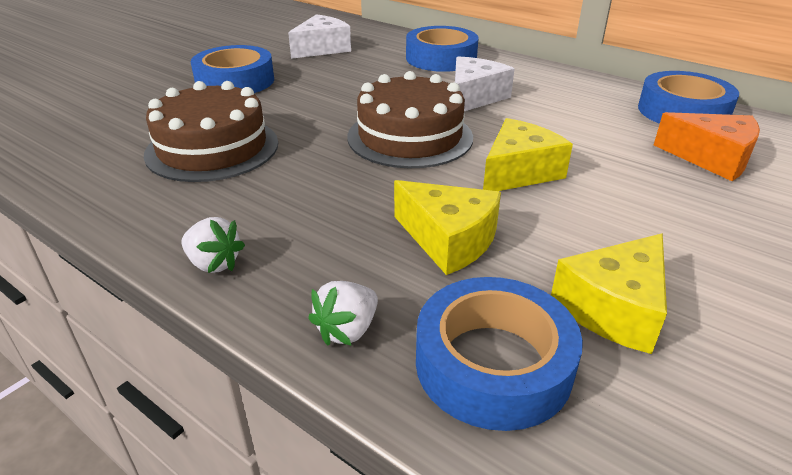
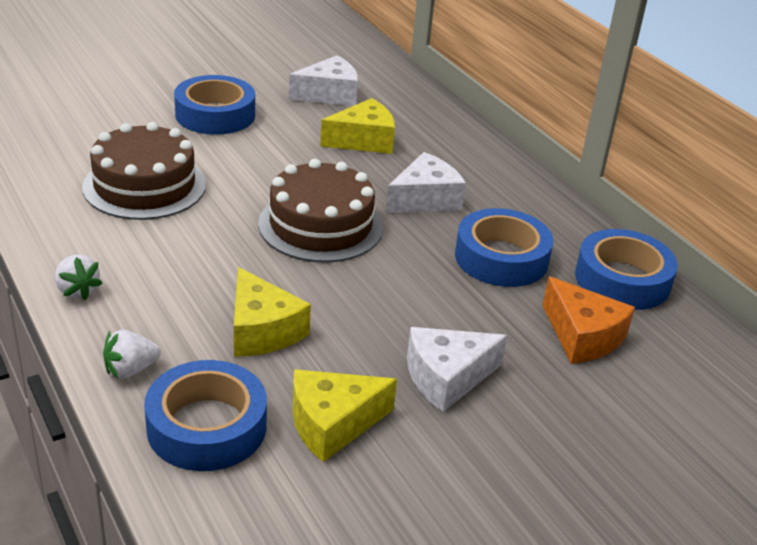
camera: 20 degrees right, 0 degrees up
blue tape [406,26,478,72] -> blue tape moved to [455,208,553,287]
yellow cheese [483,118,573,191] -> yellow cheese moved to [320,98,395,154]
none -> white cheese [407,327,507,412]

